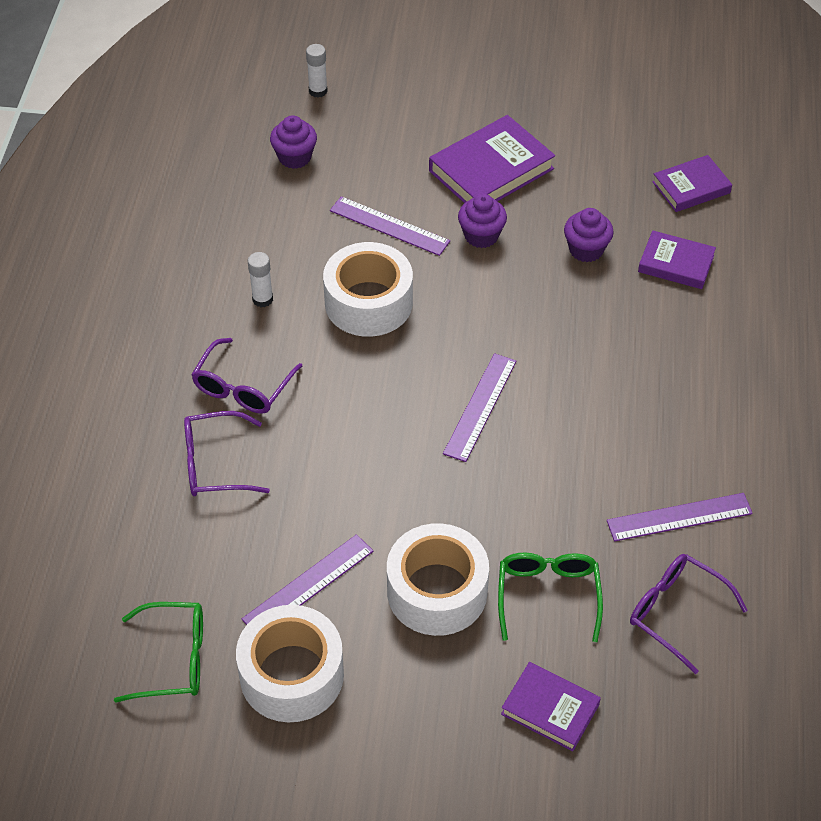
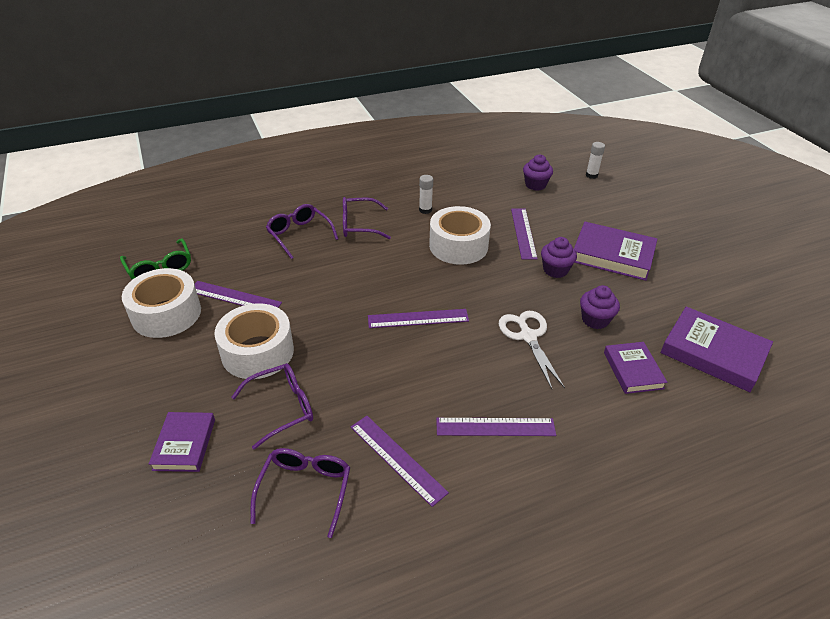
camera: 60 degrees right, 10 degrees down
green glasses [498,553,603,642] -> purple glasses [231,363,313,449]
purple book [652,155,732,212] -> purple book [660,306,773,392], size x1.61
none -> purple ruler [436,418,556,436]
none -> white scissors [499,311,565,389]

